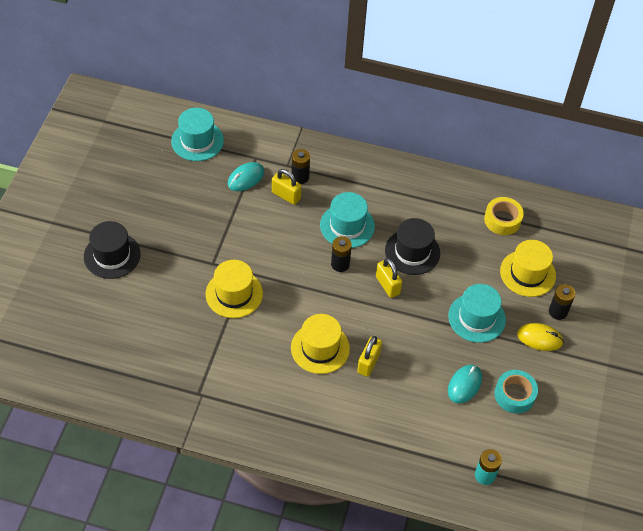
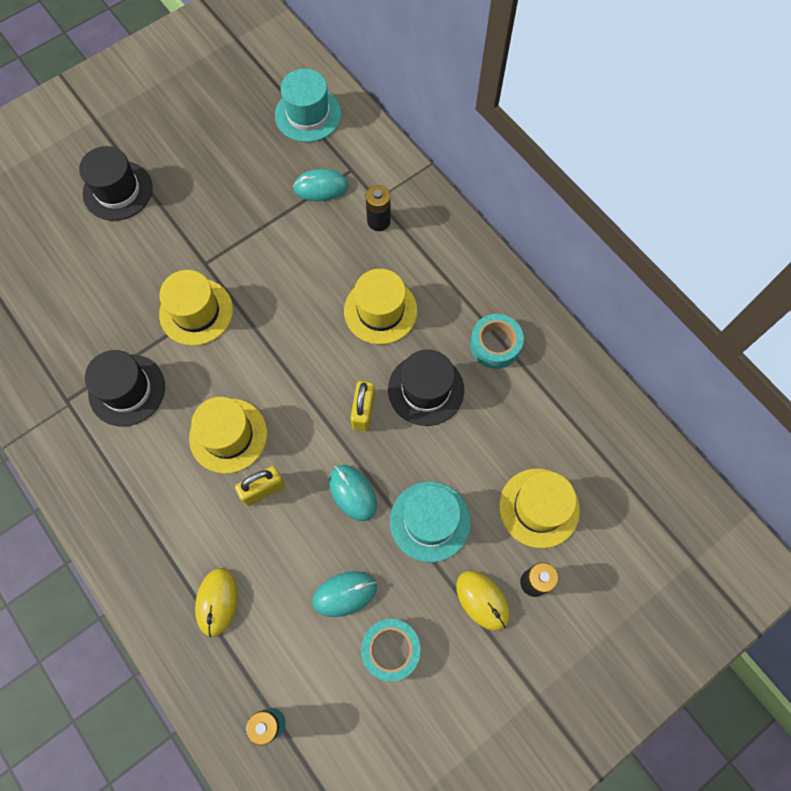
camera: 40 degrees right, 15 degrees up
yellow padlock [272,169,302,205] -> none
turquoise hat [320,192,375,248] -> yellow hat [344,269,417,344]
black battery [331,236,352,272] -> none
yellow tape [484,197,524,235] -> none
none -> black hat [85,350,165,427]
none -> yellow mouse [195,568,238,637]
none -> turquoise mouse [329,465,377,521]
none -> turquoise tape [470,314,524,369]

